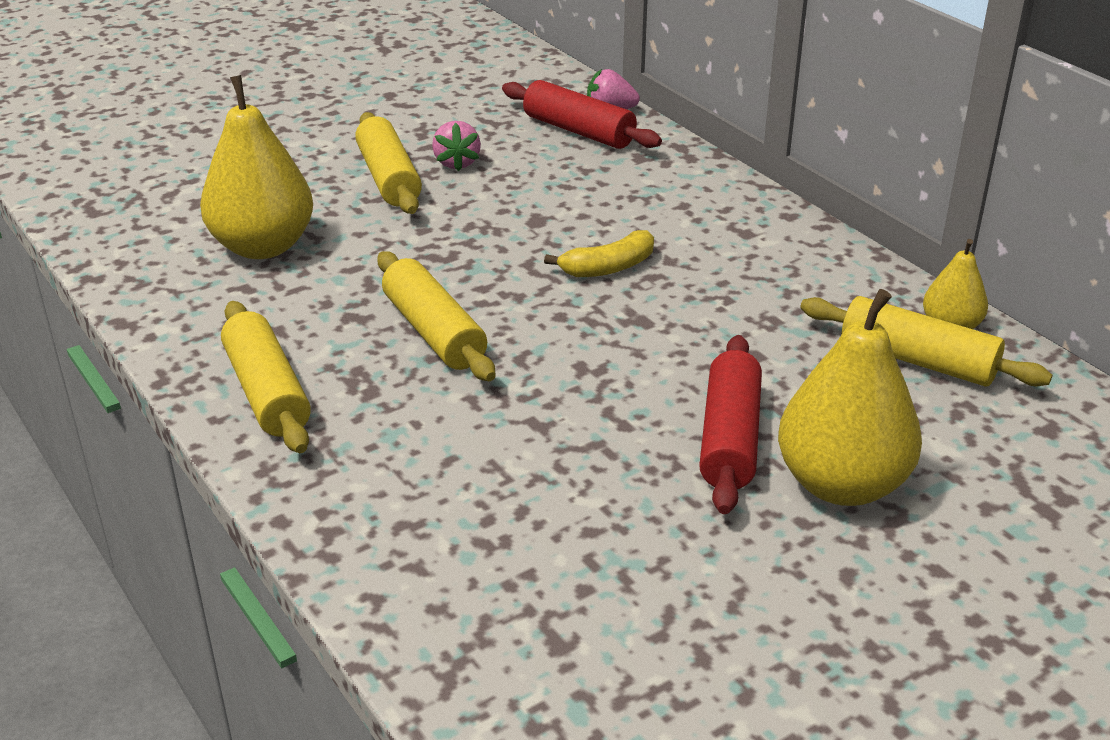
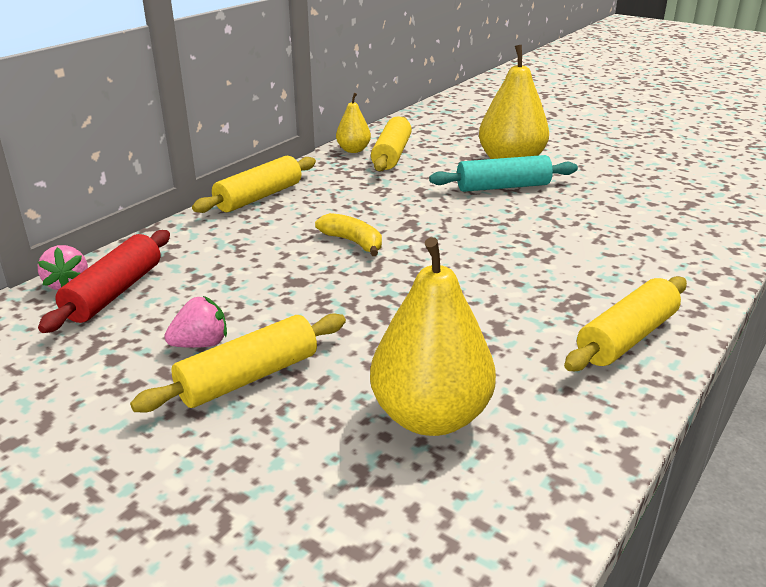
camera: 110 degrees left, 5 degrees down
yellow rolling pin [377,251,496,381] -> yellow rolling pin moved to [192,156,316,213]
red rolling pin [699,335,762,514] -> turquoise rolling pin [429,155,578,192]

